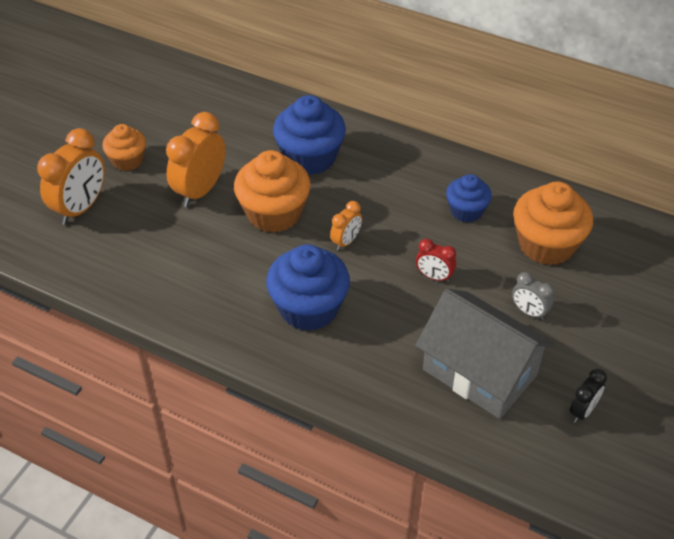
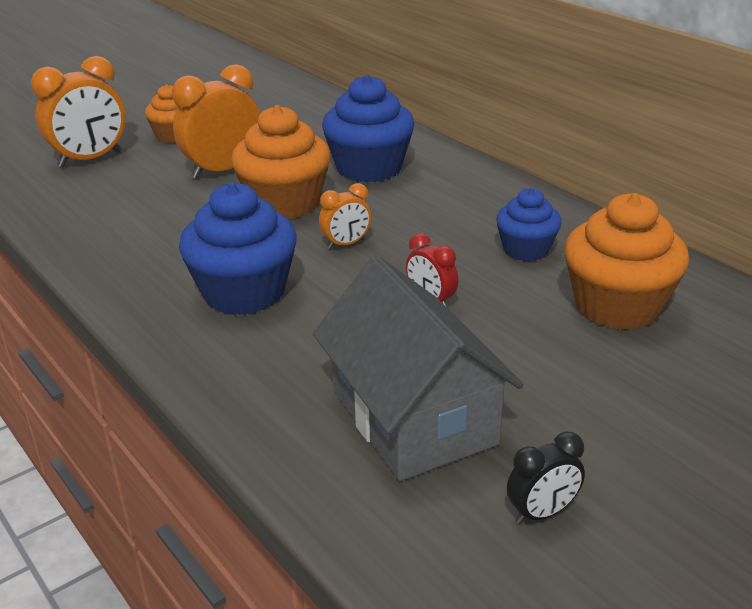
camera: 25 degrees right, 15 degrees down
grey clock [512,272,554,320] -> none

